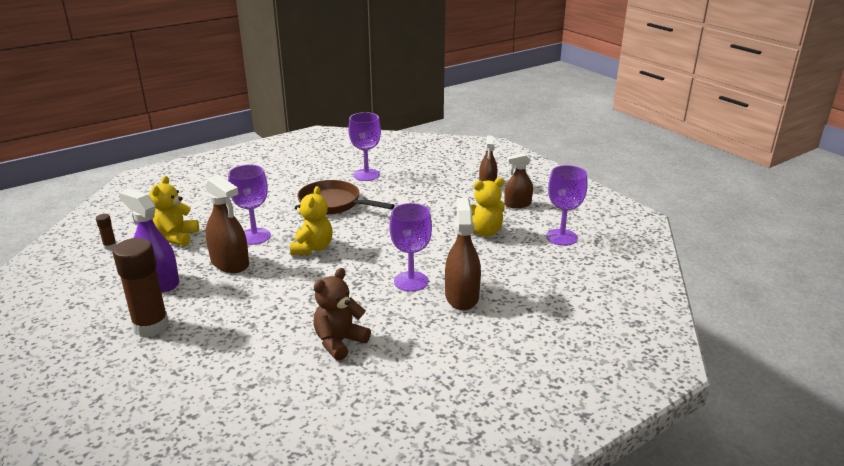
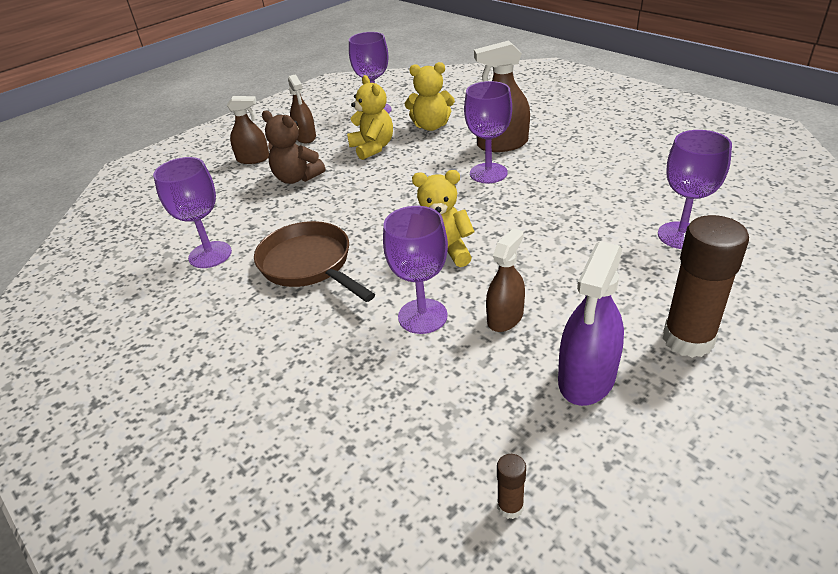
camera: 95 degrees left, 10 degrees up
yellow teddy bear [149,176,199,246] -> yellow teddy bear moved to [405,62,455,131]
brown spray bottle [205,175,249,273] -> brown spray bottle [486,228,525,332], size x0.66
brown pan [297,180,395,215] -> brown pan turned 120 degrees clockwise [254,221,375,302]
brown teddy bear [313,268,371,361] -> brown teddy bear moved to [262,111,325,184]
none -> purple goblet [658,130,732,249]

